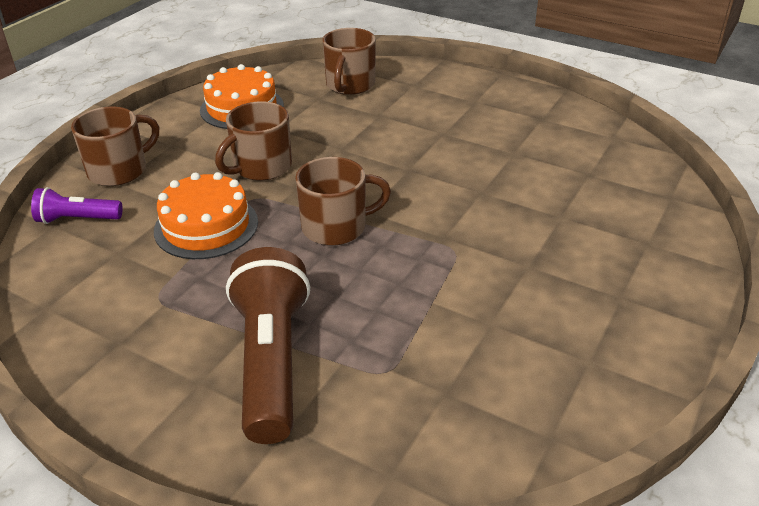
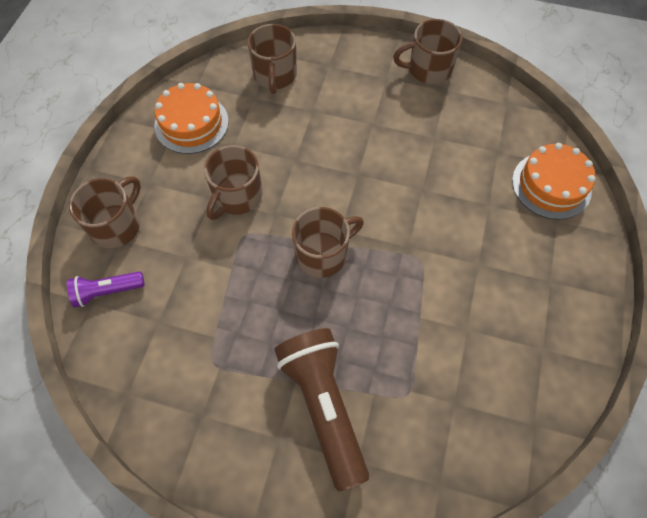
camera: 15 degrees left, 25 degrees up
orange cake [154,172,258,259] -> orange cake moved to [512,143,595,220]
none -> brown mug [393,19,463,84]

